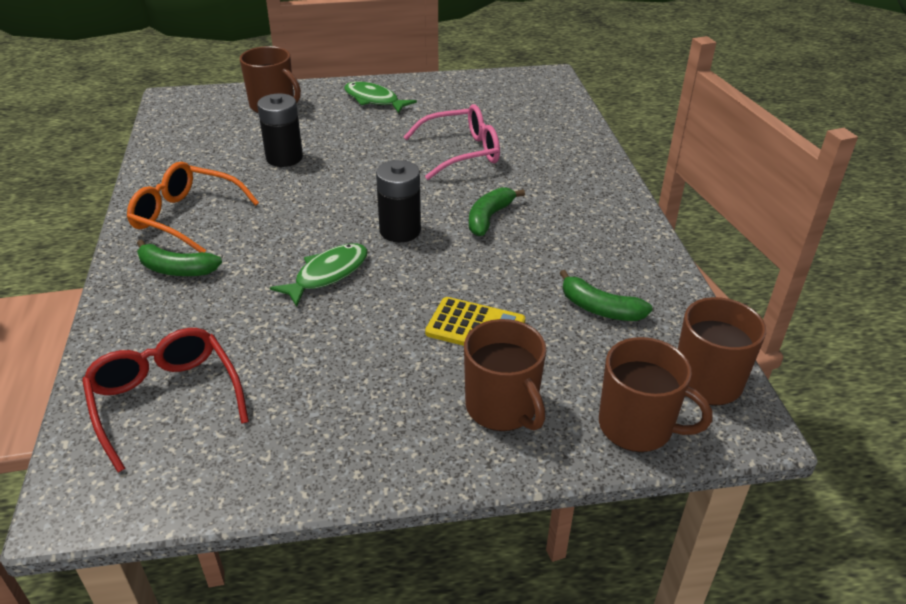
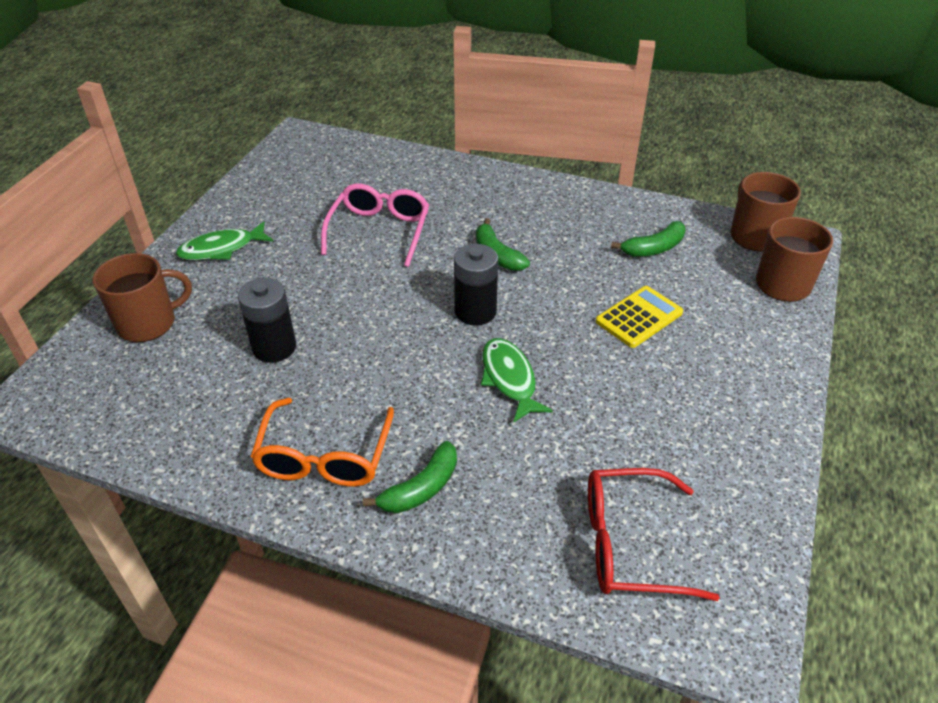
camera: 60 degrees left, 5 degrees up
orange glasses [127,162,259,253] -> orange glasses turned 45 degrees counterclockwise [250,398,394,487]
brown mug [464,319,546,431] -> none

